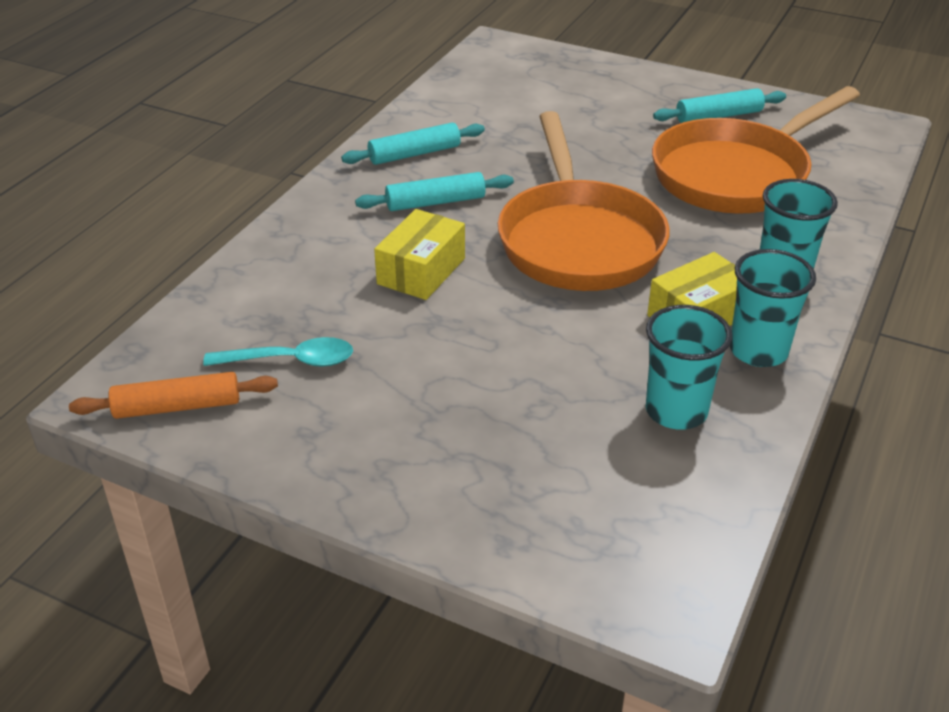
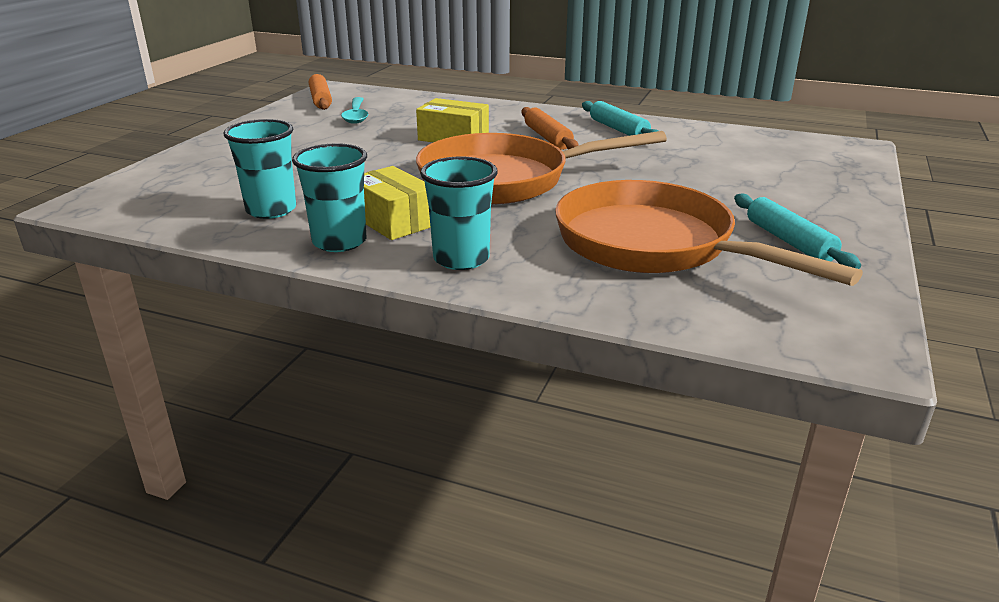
camera: 85 degrees right, 10 degrees down
turquoise rolling pin [355,172,514,211] -> orange rolling pin [521,107,579,150]

